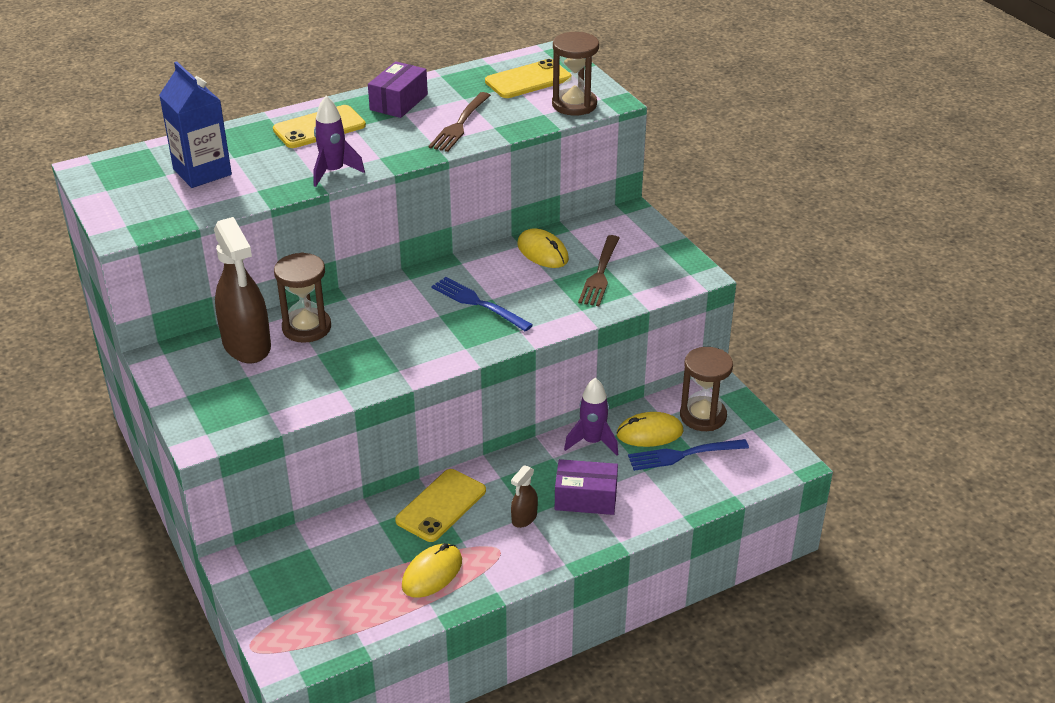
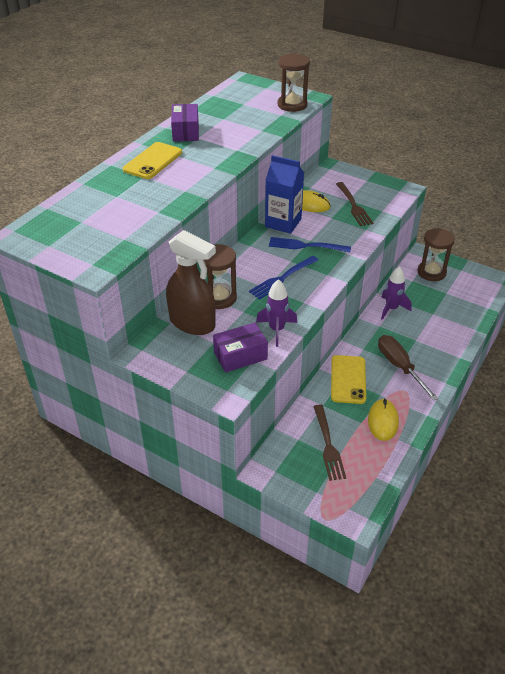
camera: 30 degrees left, 5 degrees up
blue carton [159,61,232,188] -> blue carton moved to [265,155,304,234]
purple rocket [313,96,365,187] -> purple rocket moved to [256,279,297,347]
brown fork [429,92,491,152] -> brown fork moved to [313,405,346,481]
yellow phone [485,59,571,98] -> none
brown spray bottle [511,465,538,528] -> brown screwdriver [378,335,438,401]
purple box [555,459,618,515] -> purple box moved to [213,322,268,373]
yellow mouse [617,412,683,447] -> none
blue fork [628,439,749,471] -> blue fork moved to [249,256,318,300]

